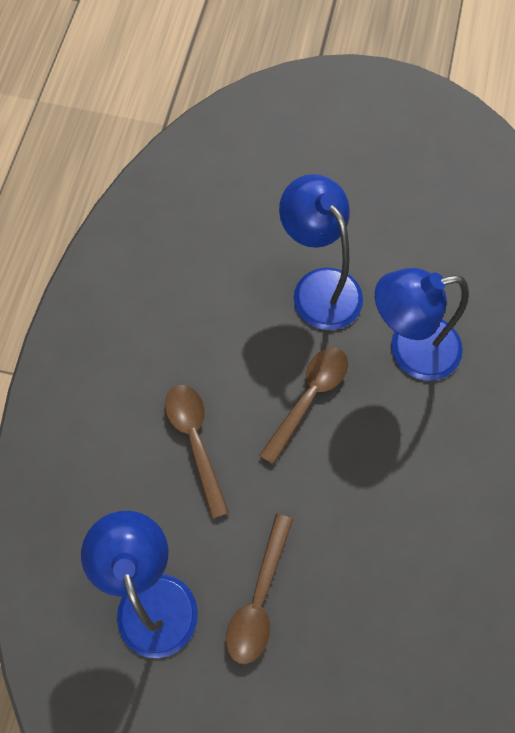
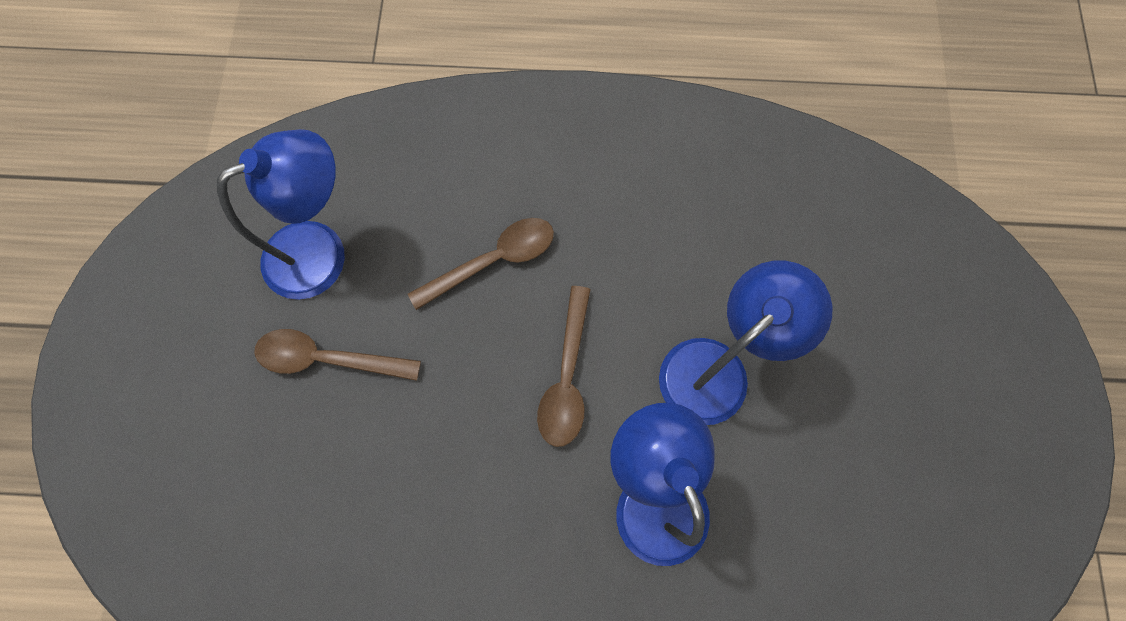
camera: 80 degrees right, 5 degrees up
brown spoon [259,348,348,465] -> brown spoon turned 75 degrees clockwise [537,286,591,447]

